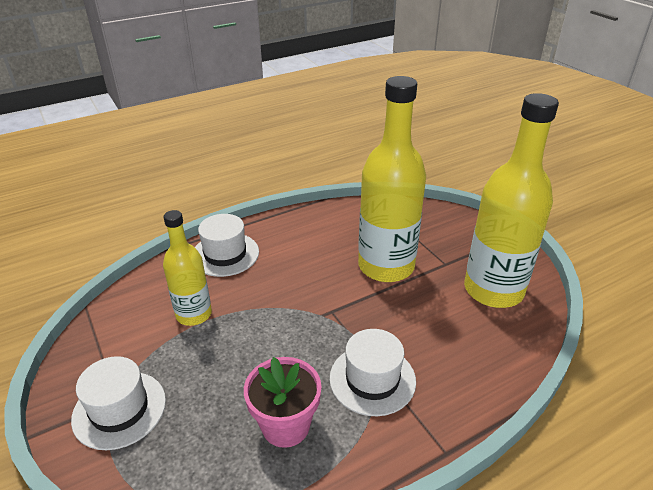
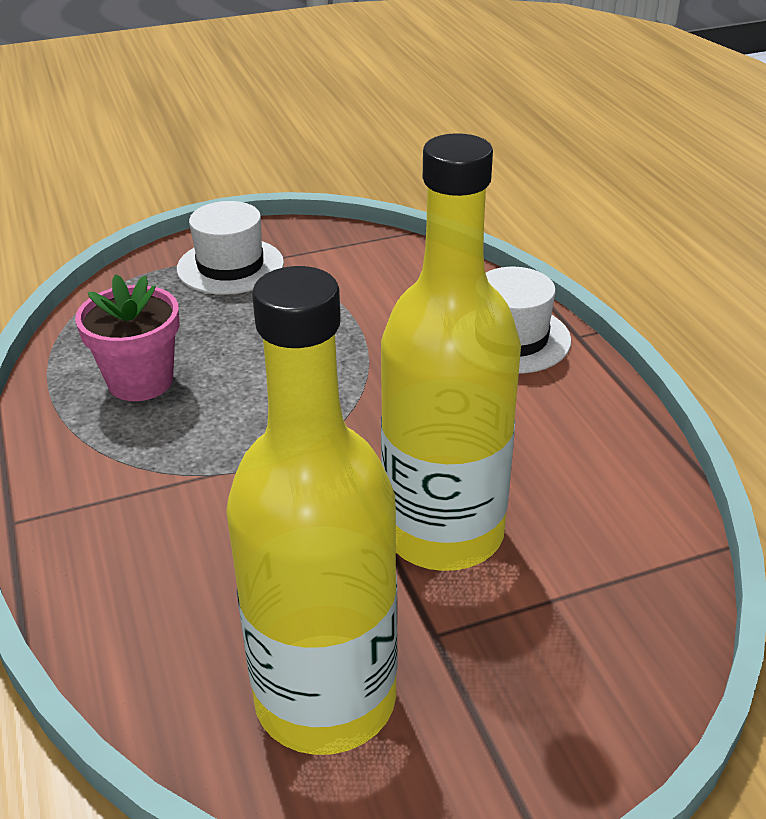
camera: 100 degrees right, 0 degrees up
yellow bottle [163,210,212,326] -> none
white hat [330,329,416,416] -> none

